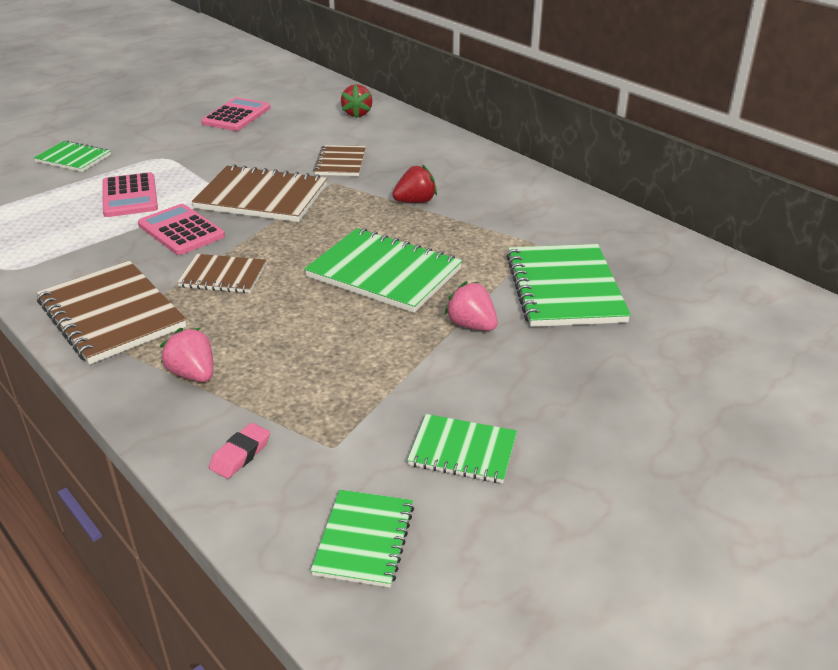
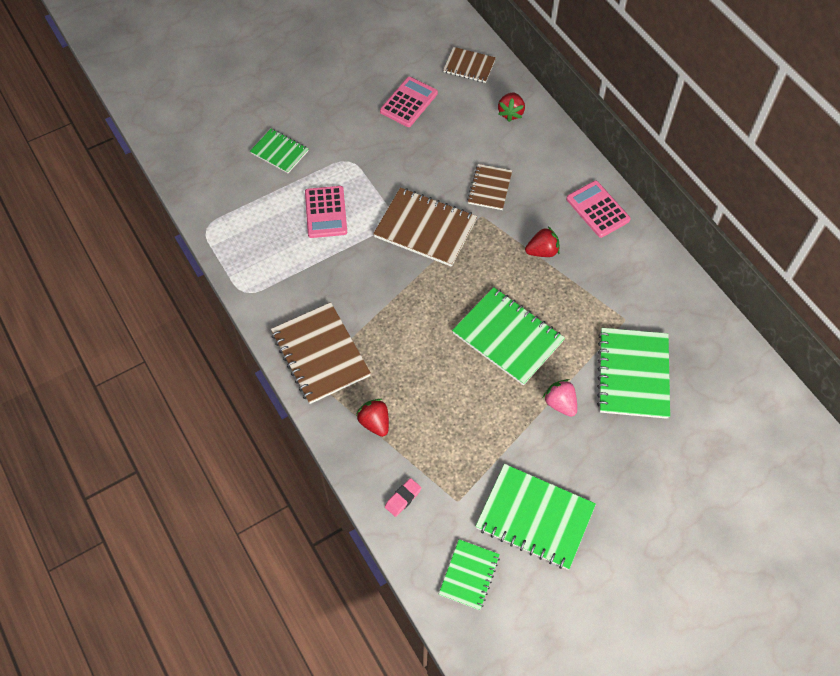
camera: 10 degrees right, 25 degrees up
pink calculator [138,204,225,255] -> pink calculator moved to [566,181,631,238]
pink strawberry [160,328,213,382] -> red strawberry [356,399,389,437]
brown notebook [177,254,267,293] -> brown notebook moved to [443,47,496,83]
green notebook [407,414,517,483] -> green notebook [475,464,596,570], size x1.72

